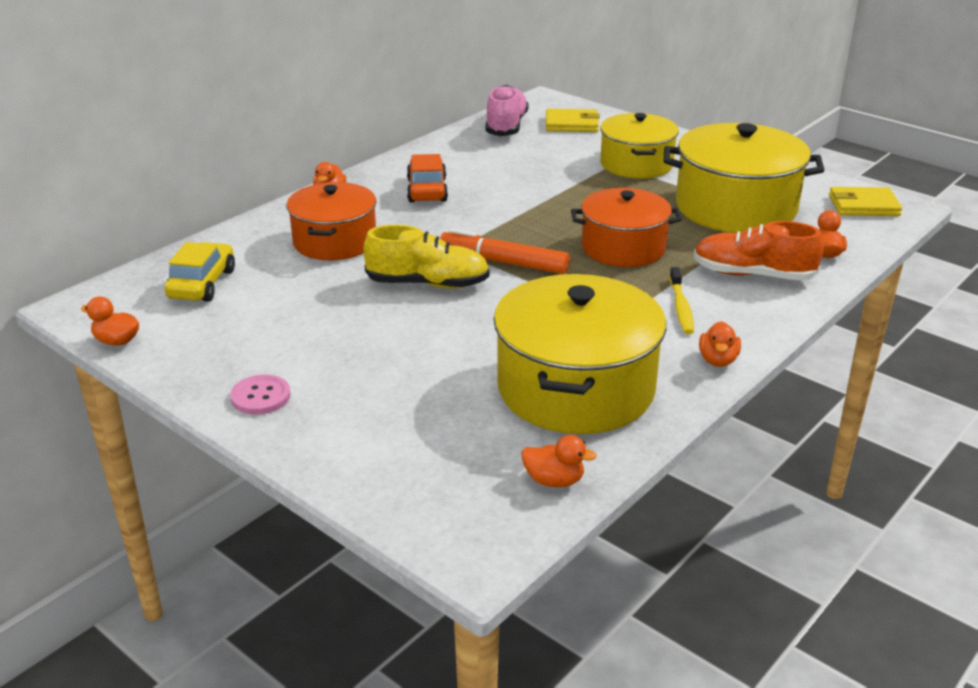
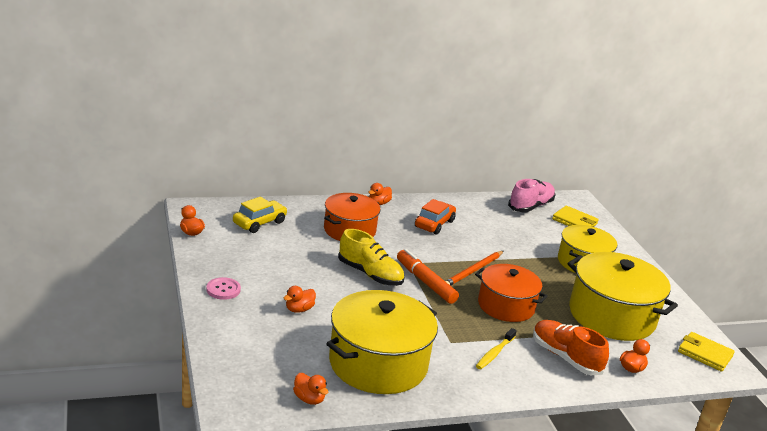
camera: 30 degrees right, 5 degrees down
orange duck [699,321,741,367] -> orange duck moved to [284,286,316,313]
none -> orange pencil [445,251,504,286]

